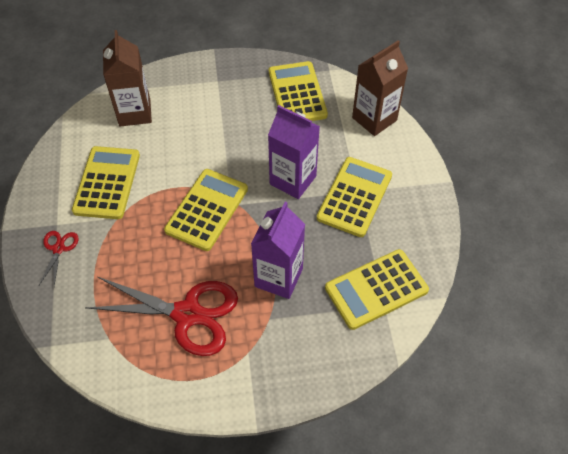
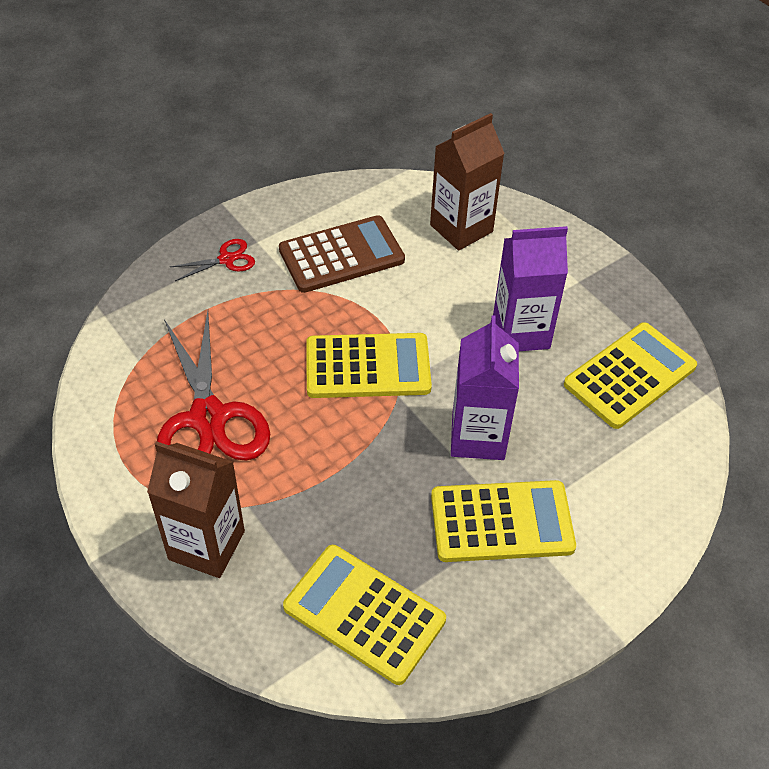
camera: 60 degrees right, 5 degrees down
yellow calculator [72,146,140,219] -> brown calculator [279,215,405,293]
purple carton [251,202,305,299] -> purple carton moved to [493,226,568,351]
brown carton [352,40,408,136] -> brown carton moved to [147,442,245,578]

